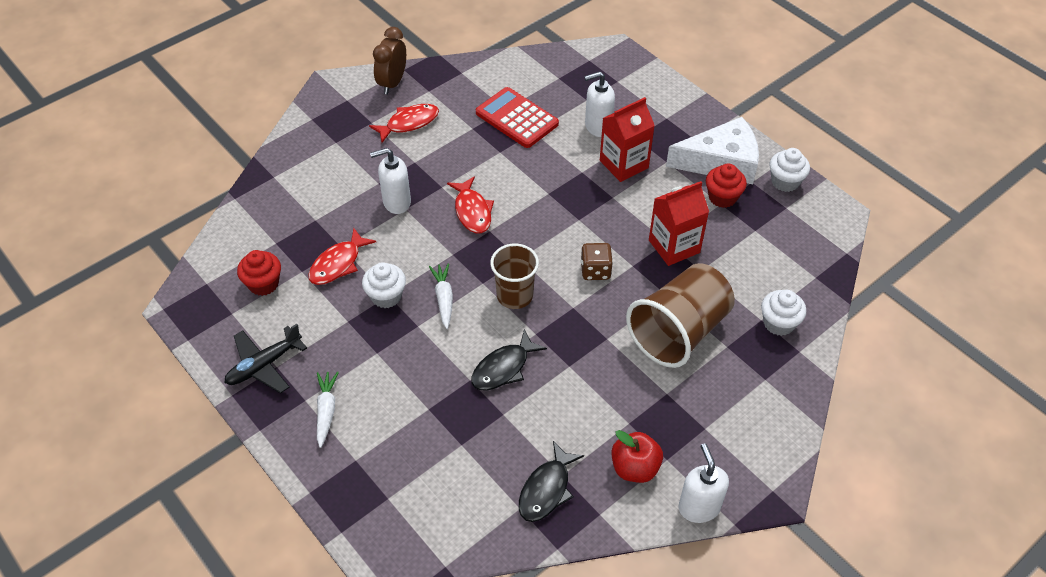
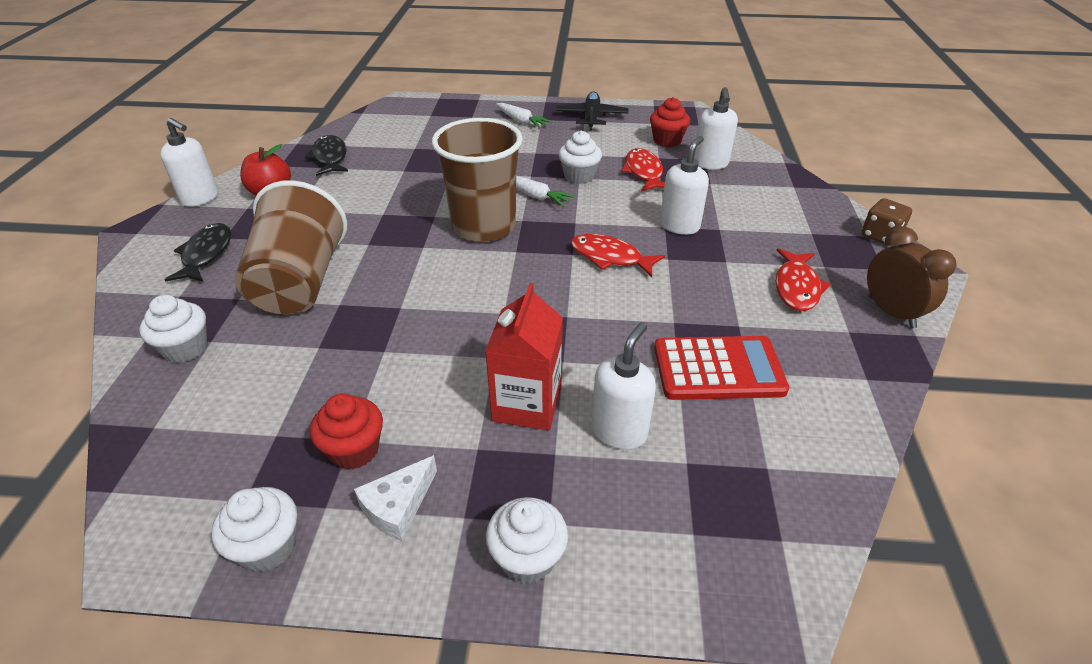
camera: 135 degrees right, 10 degrees down
black fish [471,329,547,390] -> black fish moved to [164,223,231,282]
brown cup [490,243,539,309] -> brown cup [432,118,523,242], size x1.60
brown dice [581,243,613,280] -> brown dice moved to [861,198,912,246]
red carton [649,181,709,266] -> none
white cheese [666,117,759,184] -> white cheese [354,455,437,541], size x0.51
none -> white cupcake [486,497,568,584]
none -> white soap dispenser [694,87,738,170]

